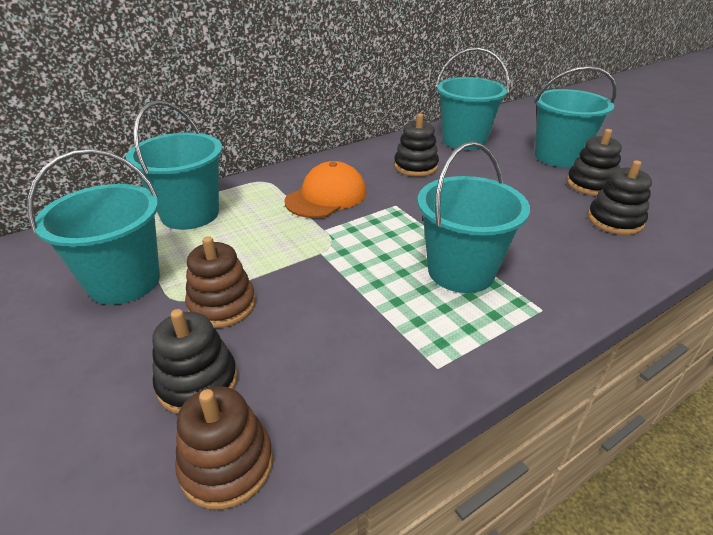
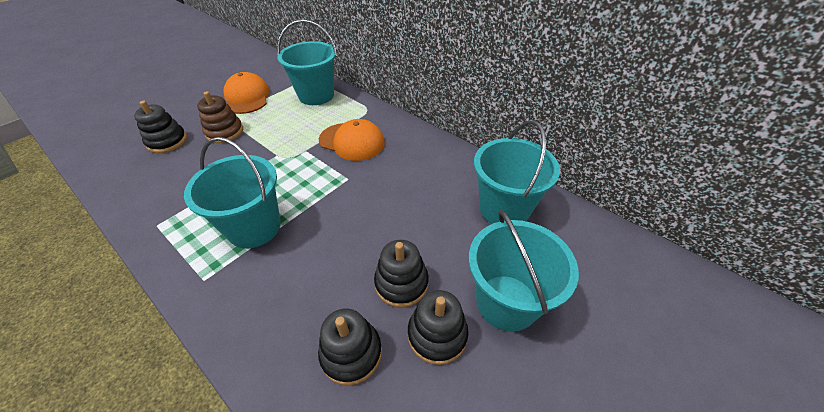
camera: 75 degrees right, 10 degrees up
turquoise bucket [28,149,160,305] -> orange cap [223,72,270,114]
brown stacking toy [175,386,273,510] -> none
black stacking toy [394,113,439,177] -> black stacking toy moved to [374,240,429,308]

